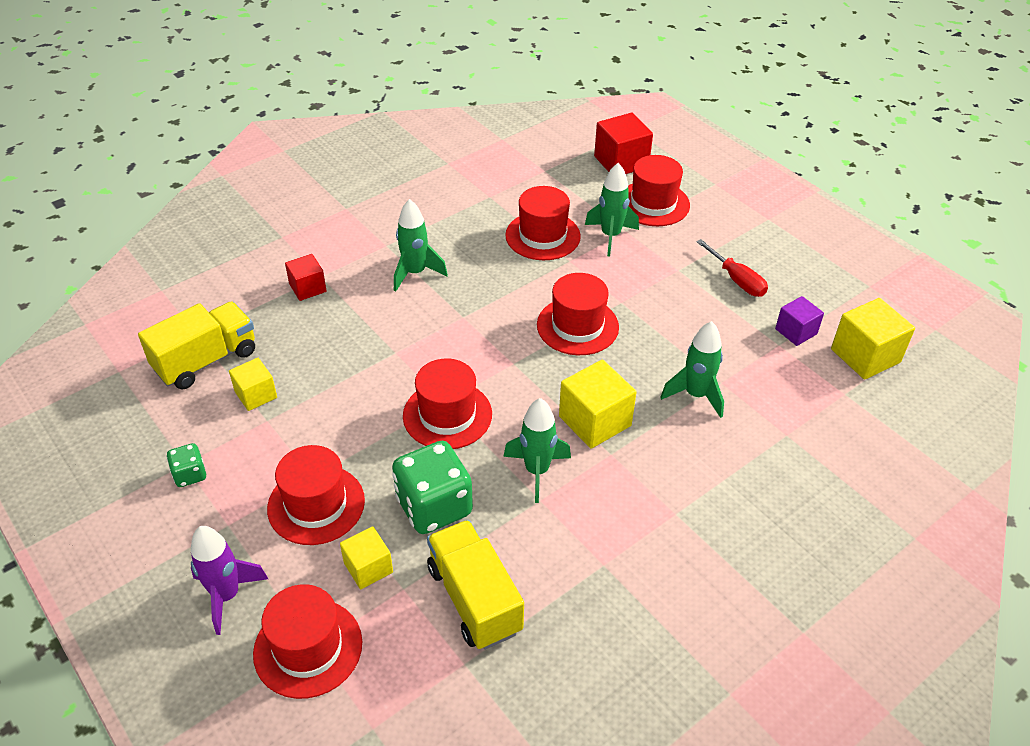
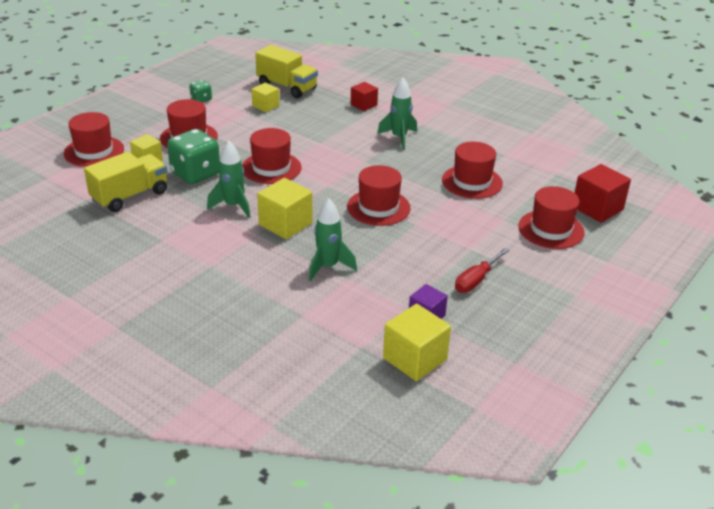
camera: 75 degrees right, 10 degrees down
purple rocket [191,526,268,635] -> none
green rocket [585,163,639,256] -> none

